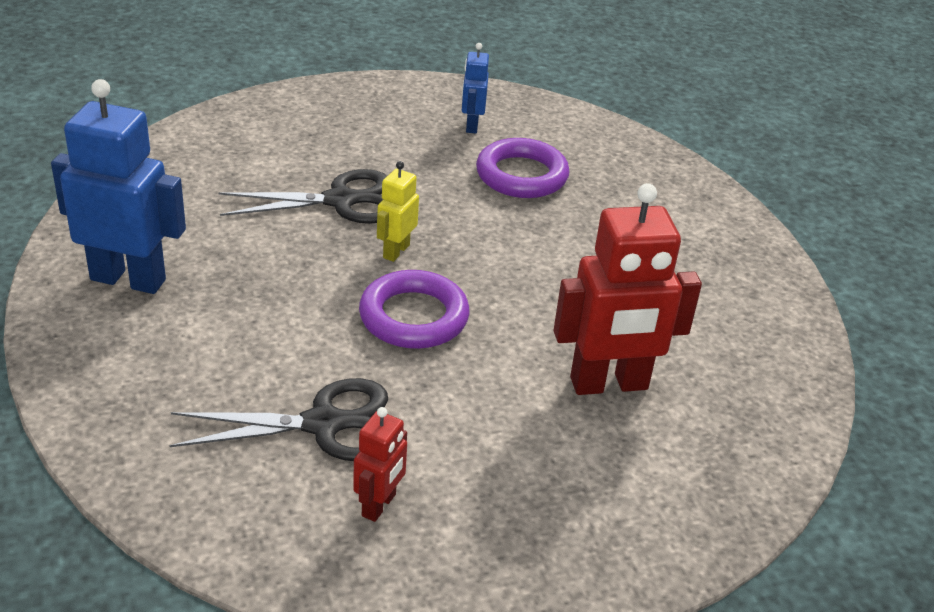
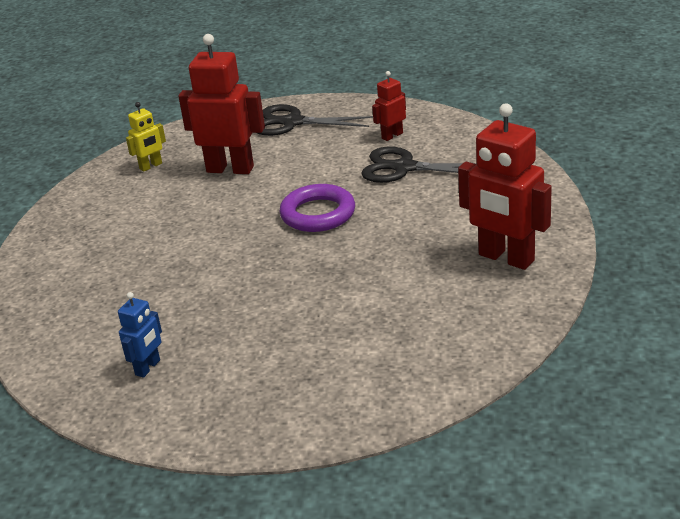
camera: 150 degrees left, 5 degrees down
blue robot [51,79,186,294] -> red robot [458,103,552,270]
black scissors [219,169,387,224] -> black scissors moved to [257,104,373,136]
yellow robot [377,161,419,262] -> yellow robot moved to [126,102,166,172]
purple ring [476,138,570,198] -> none

